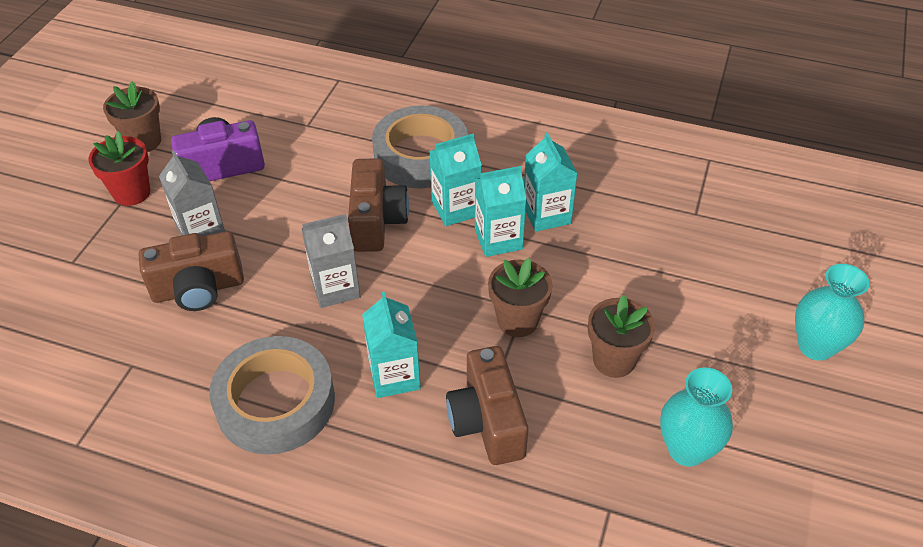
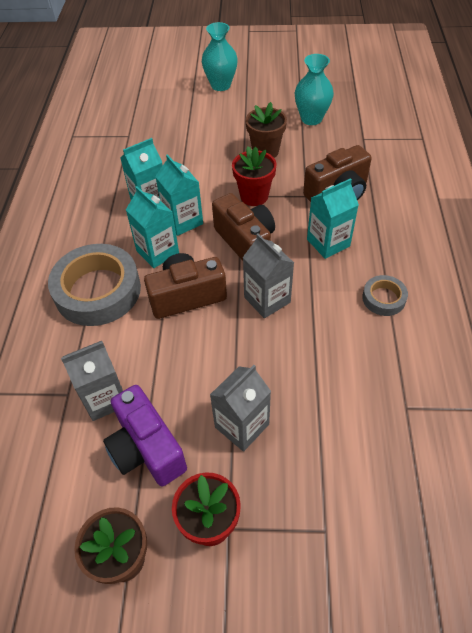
camera: 105 degrees left, 5 degrees up
brown camera [139,231,244,311] -> brown camera moved to [212,193,275,261]
grey tape [209,336,335,454] -> grey tape [362,275,408,316], size x0.48
brown flower pot [488,258,553,337] -> red flower pot [232,146,277,206]
none -> grey carton [61,341,123,421]

